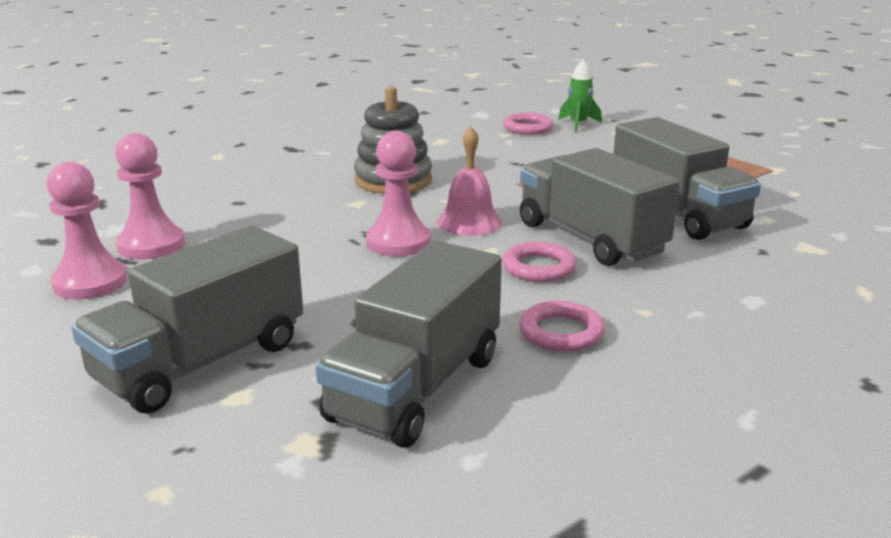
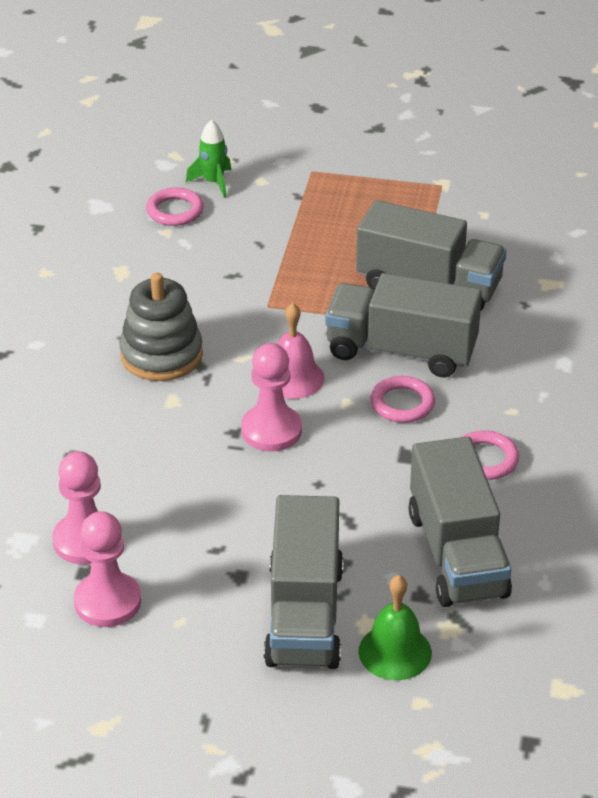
camera: 40 degrees left, 15 degrees up
none -> green bell [359,575,432,680]

